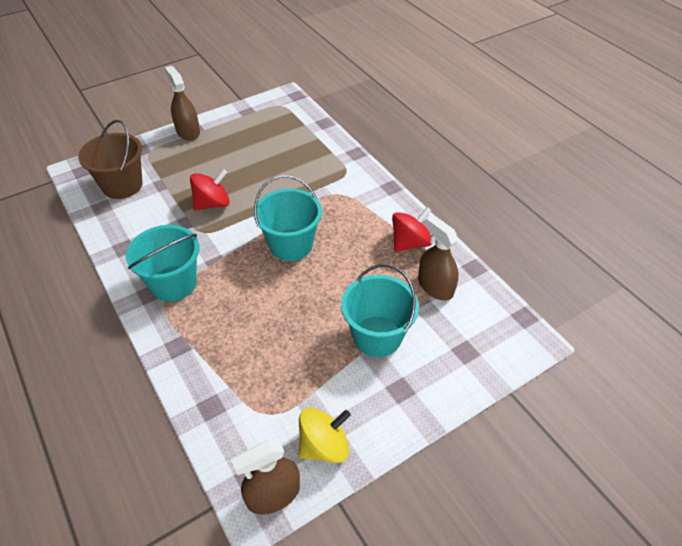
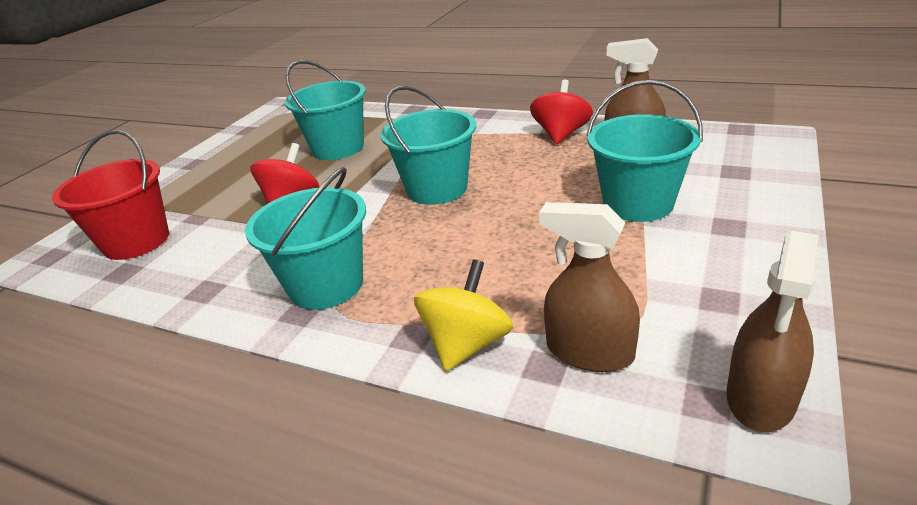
camera: 30 degrees left, 15 degrees down
brown bucket [78,120,143,199] -> red bucket [52,130,169,260]
brown spray bottle [165,66,200,141] -> brown spray bottle moved to [539,202,640,372]
yellow spinning top [299,408,351,463] -> yellow spinning top moved to [414,260,513,371]
none -> turquoise bucket [285,60,366,160]

